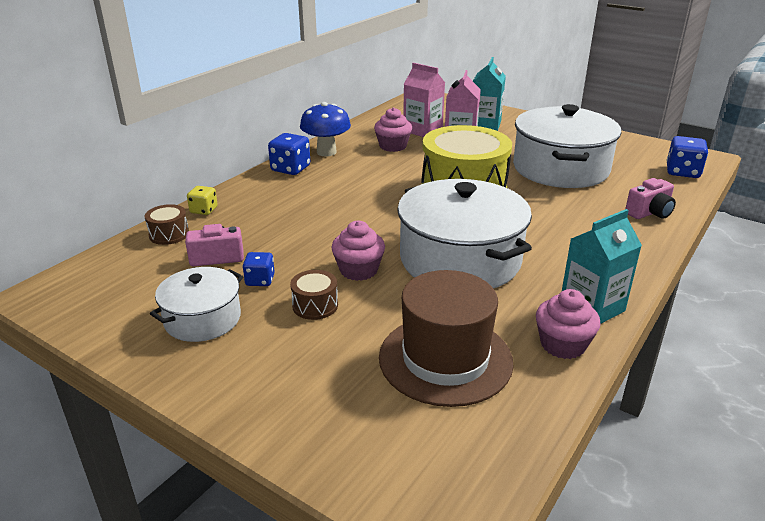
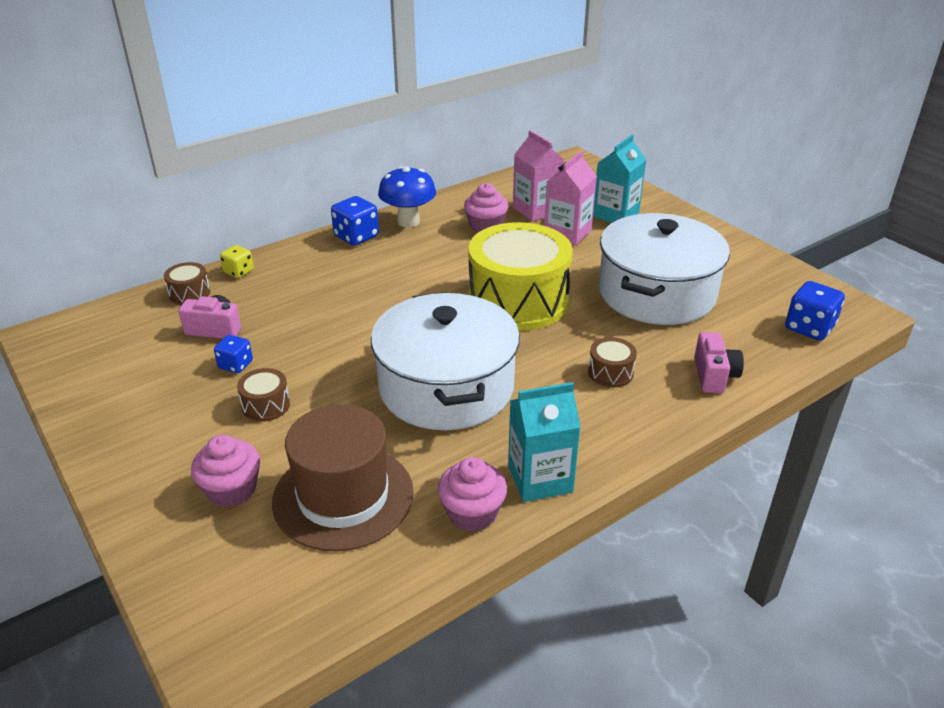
camera: 20 degrees right, 5 degrees up
white pot [150,267,243,342] -> none
pink cupcake [332,221,385,281] -> pink cupcake moved to [191,435,260,507]
pink camera [625,178,676,219] -> pink camera turned 75 degrees counterclockwise [694,332,744,393]
none -> brown drum [588,337,637,388]

